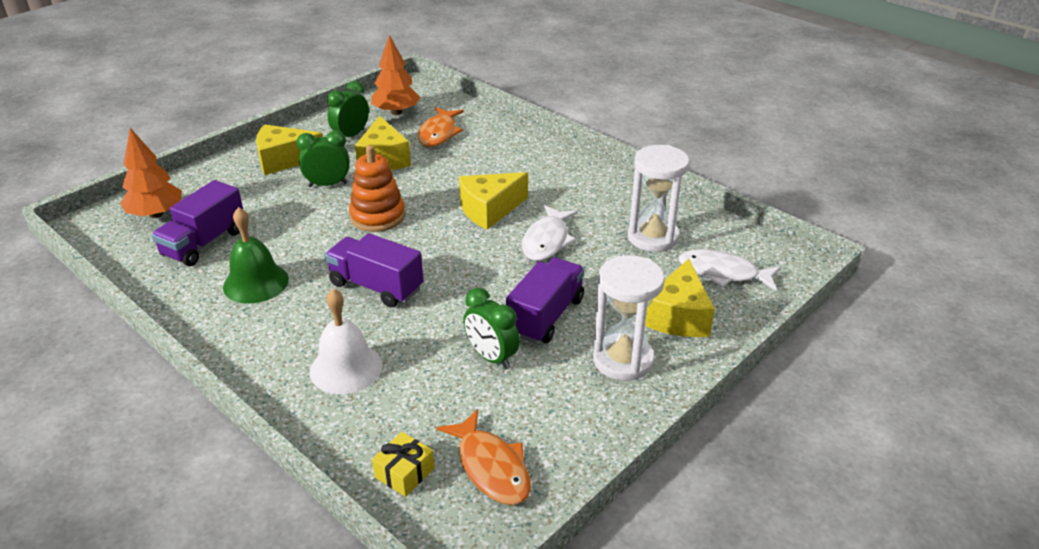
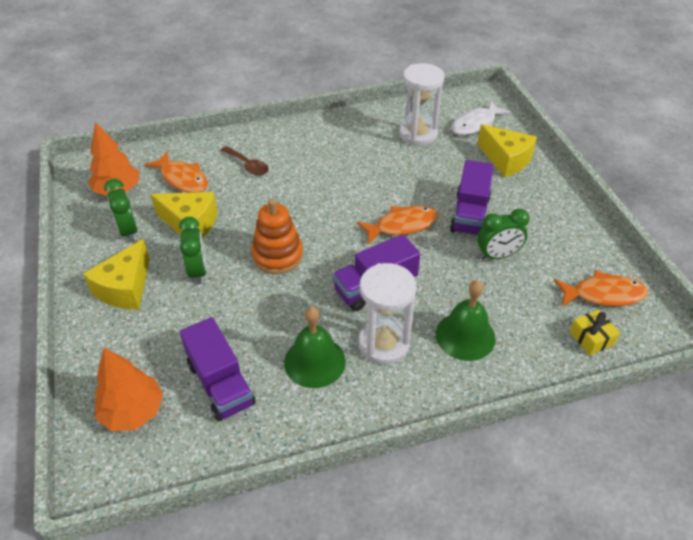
camera: 60 degrees left, 10 degrees up
green clock [296,130,349,187] -> green clock turned 150 degrees clockwise [179,217,207,284]
white bell [310,289,383,394] -> green bell [436,280,496,361]
yellow cheese [459,172,528,230] -> none
purple truck [506,257,585,344] -> purple truck turned 135 degrees counterclockwise [450,160,494,235]
white fish [522,205,578,261] -> none
white hourglass [593,255,665,381] -> white hourglass moved to [358,263,416,365]
none -> brown spoon [221,146,269,176]
none -> orange fish [357,206,439,244]

